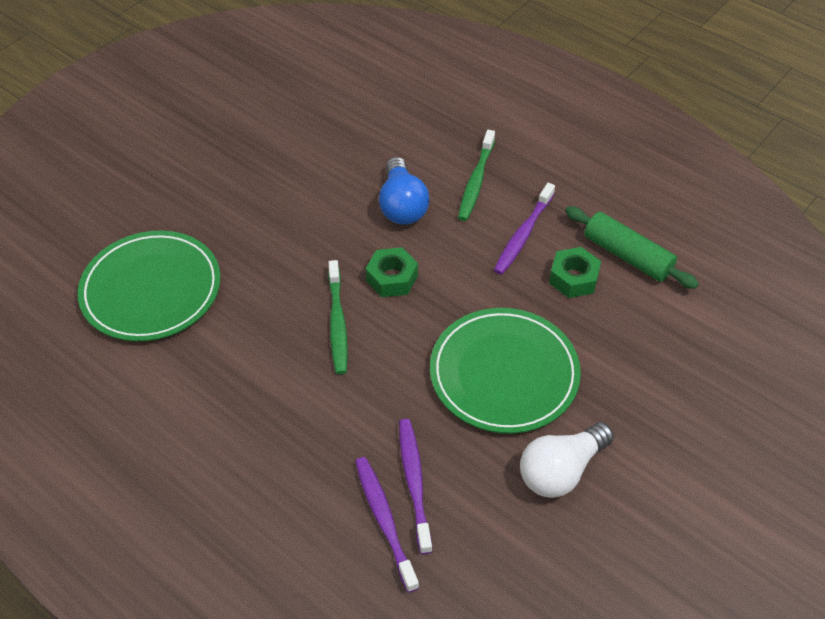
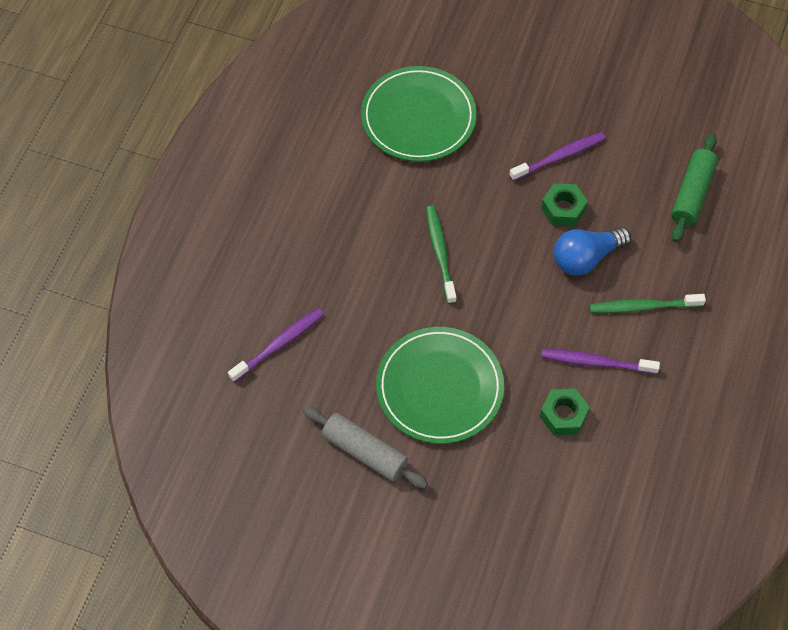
camera: 70 degrees right, 10 degrees up
green toothbrush [328,260,348,374] -> green toothbrush turned 105 degrees clockwise [426,206,457,304]
green nut [365,247,418,297] -> green nut moved to [541,183,588,226]
purple toothbrush [399,419,432,554] -> purple toothbrush moved to [509,132,606,181]
white light bulb [520,422,614,498] -> grey rolling pin [303,407,428,489]
green rolling pin [565,206,699,289] -> green rolling pin moved to [671,134,718,242]

